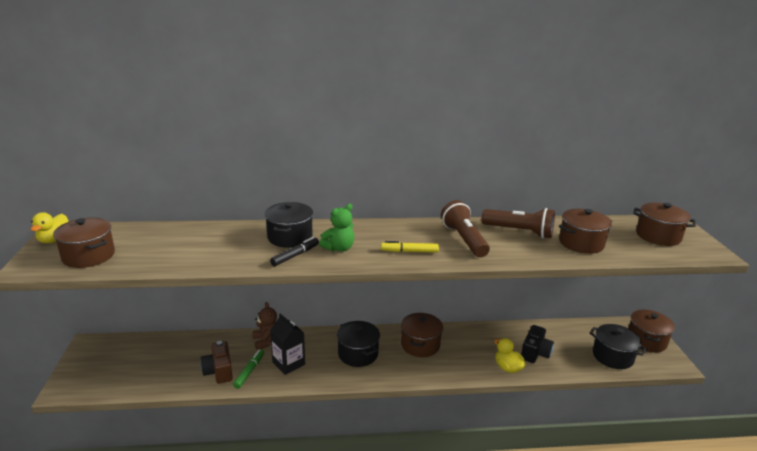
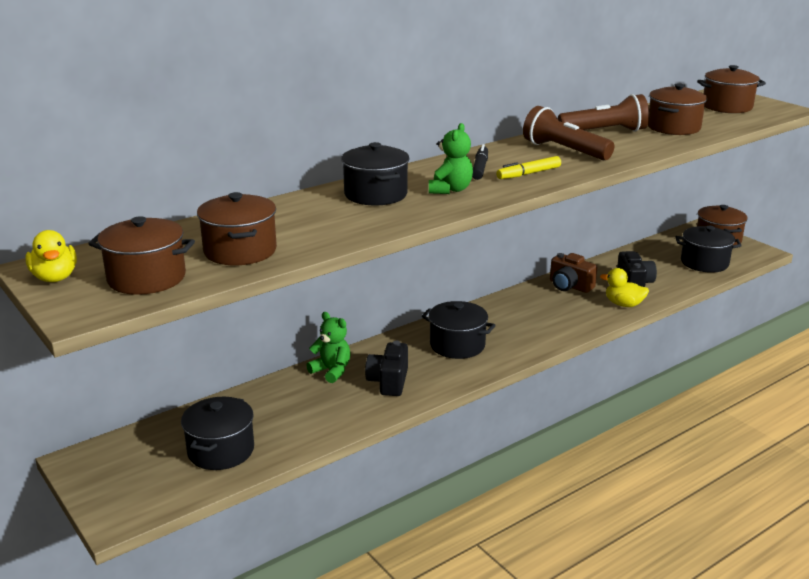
camera: 30 degrees left, 0 degrees up
brown camera [200,341,233,384] -> brown camera moved to [550,253,598,293]
green marker [233,349,264,389] -> none
brown teddy bear [253,302,277,350] -> green teddy bear [306,312,350,383]
black marker [270,237,319,266] -> black marker moved to [472,144,488,180]
black carton [270,313,305,375] -> black camera [365,341,408,396]
brown pot [401,313,443,357] -> brown pot moved to [197,192,277,265]
none -> black pot [181,397,254,470]

